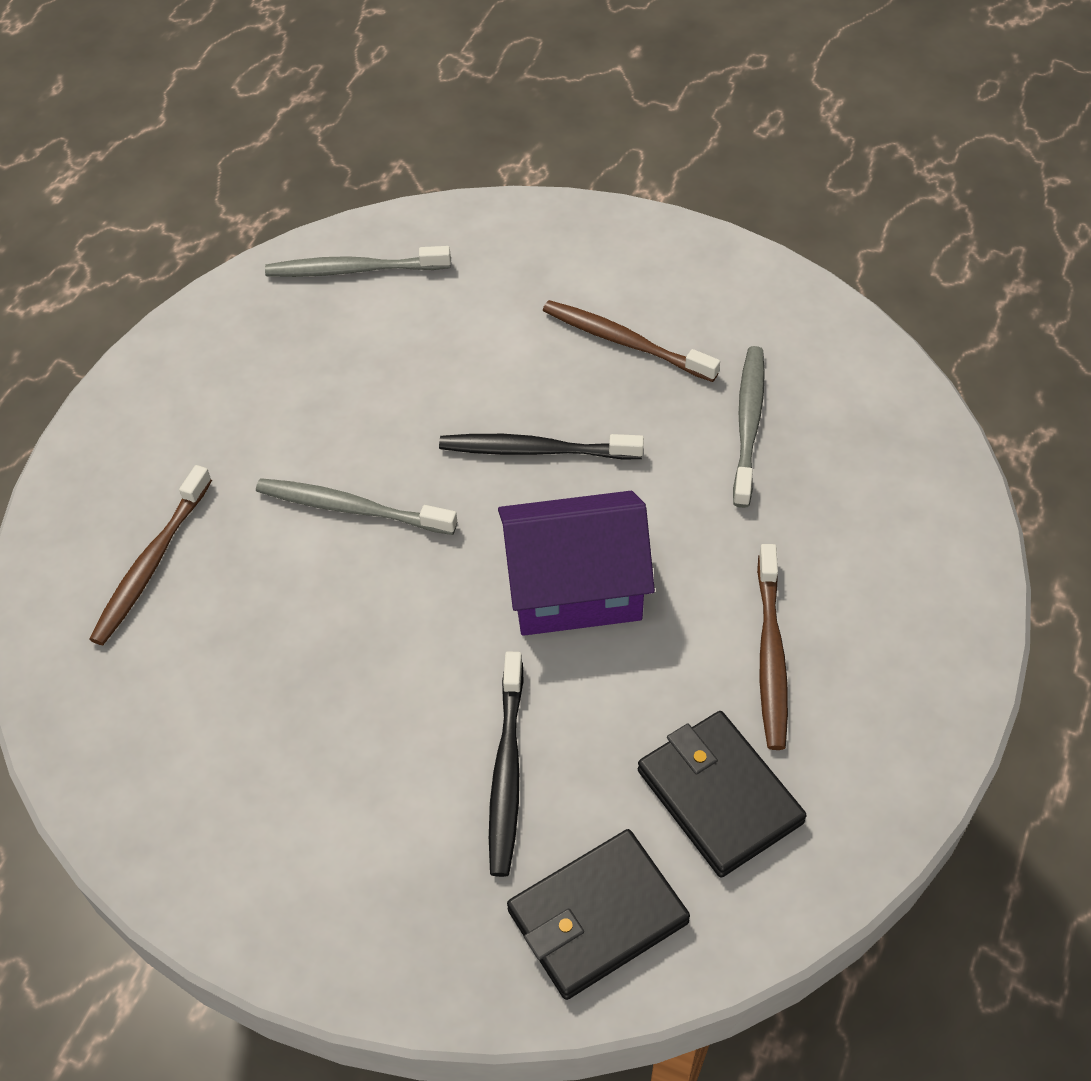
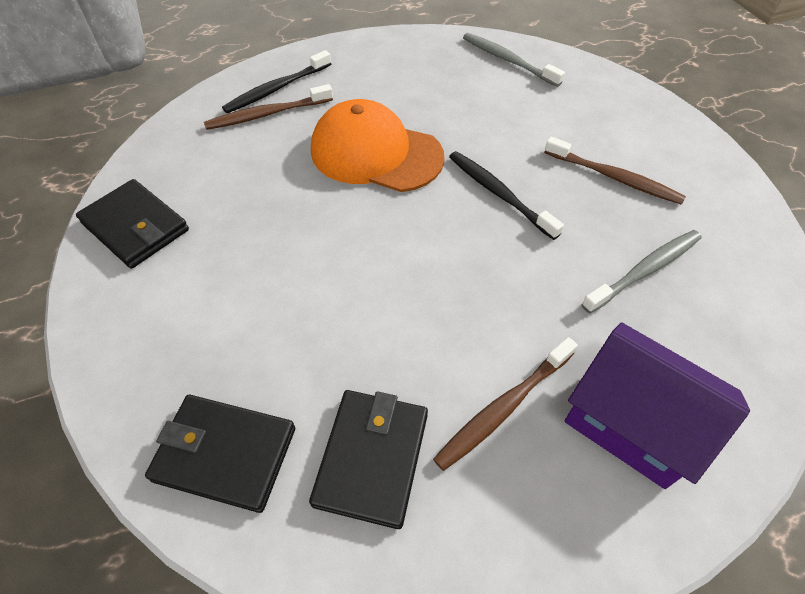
camera: 45 degrees right, 0 degrees up
grey toothbrush [256,478,457,535] -> orange cap [311,99,445,192]
black toothbrush [489,651,524,877] -> black toothbrush moved to [222,50,331,113]
purple house [498,491,655,636] -> purple house moved to [565,323,750,489]
brown toothbrush [543,300,720,382] -> brown toothbrush turned 135 degrees clockwise [544,137,686,205]
none -> black wallet [76,179,189,269]

